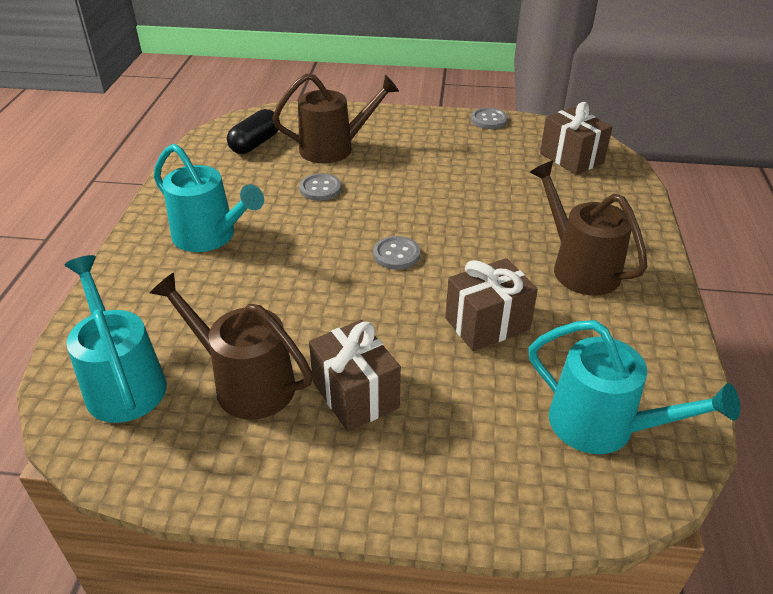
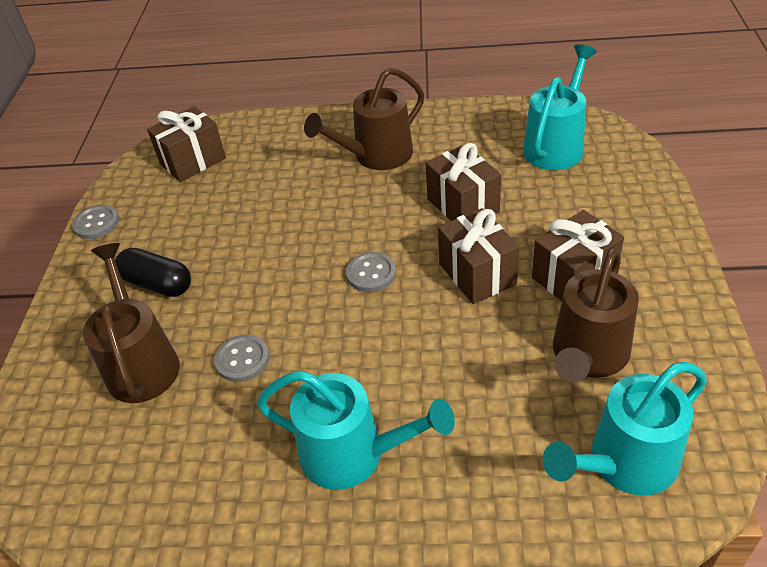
camera: 90 degrees left, 5 degrees up
turquoise watering can [154,144,264,252] -> turquoise watering can turned 75 degrees clockwise [257,370,455,490]
black capsule [227,109,280,154] -> black capsule moved to [115,248,191,297]
none -> brown gift [438,208,519,304]

